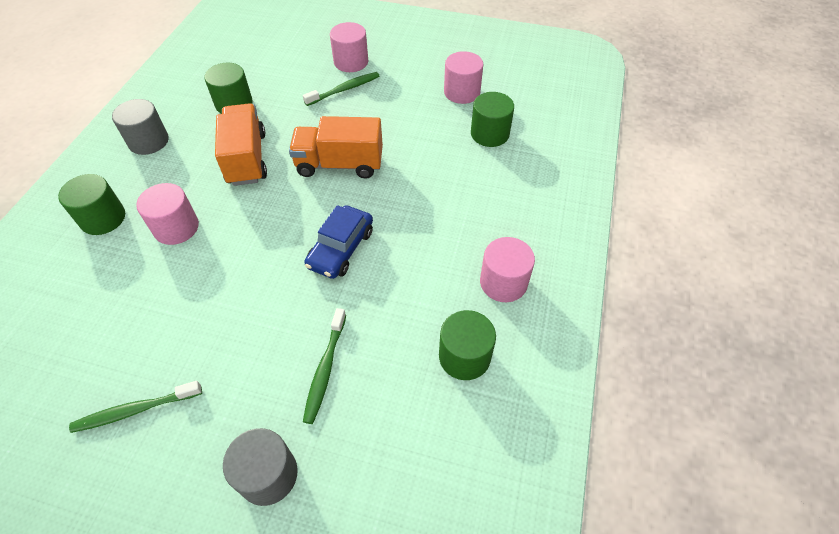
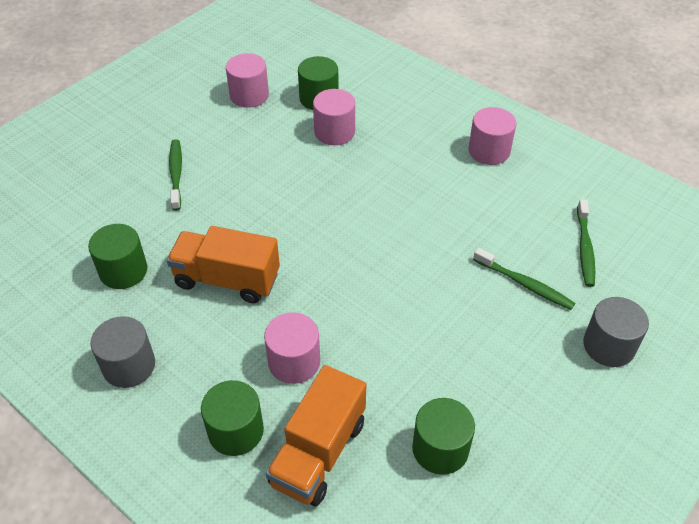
camera: 65 degrees left, 5 degrees down
green toothbrush [69,381,202,433] -> green toothbrush moved to [577,199,595,287]
orange truck [289,116,383,179] -> orange truck moved to [266,365,366,507]
blue car [304,205,373,279] -> none
pink cylinder [330,22,368,72] -> pink cylinder moved to [313,89,355,145]
green cylinder [439,310,496,380] -> green cylinder moved to [412,398,475,475]

